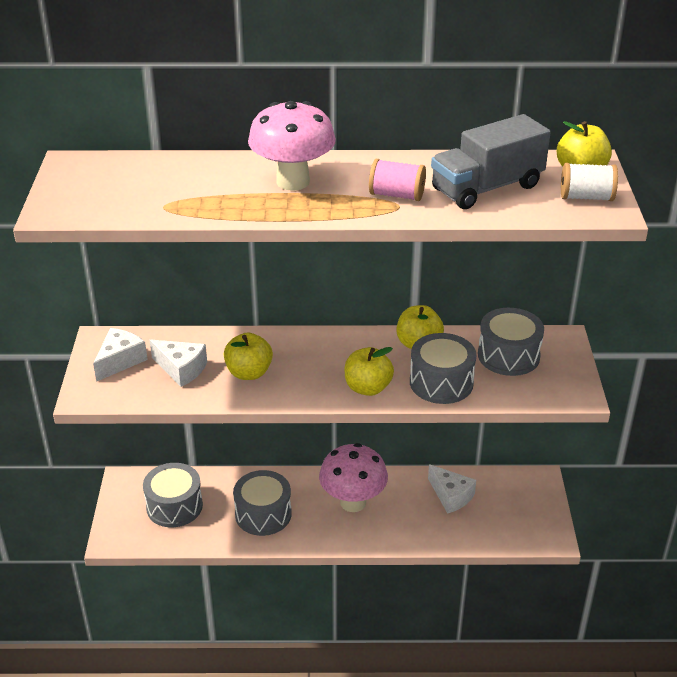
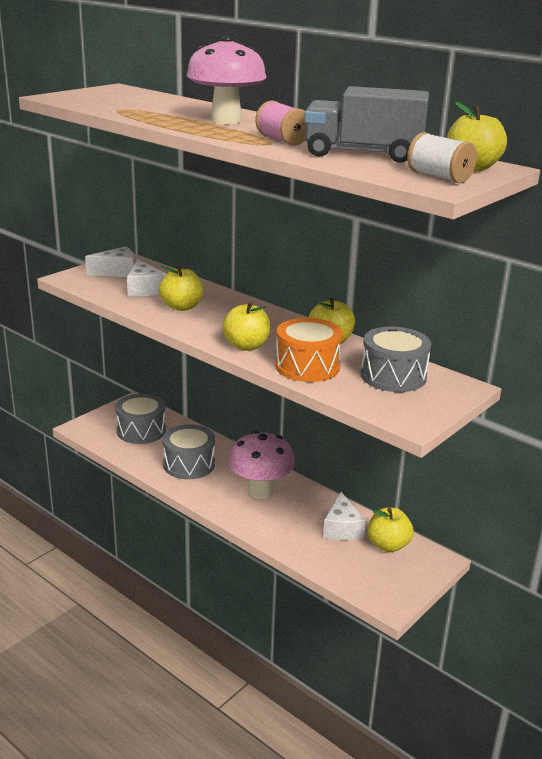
camera: 40 degrees right, 10 degrees down
grey drum [410,333,476,404] -> orange drum [275,318,343,382]
none -> yellow apple [368,508,414,552]

